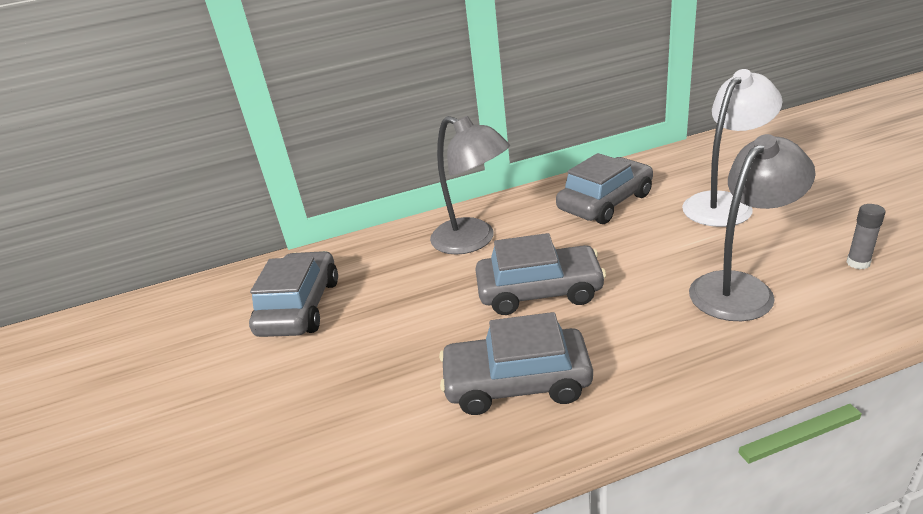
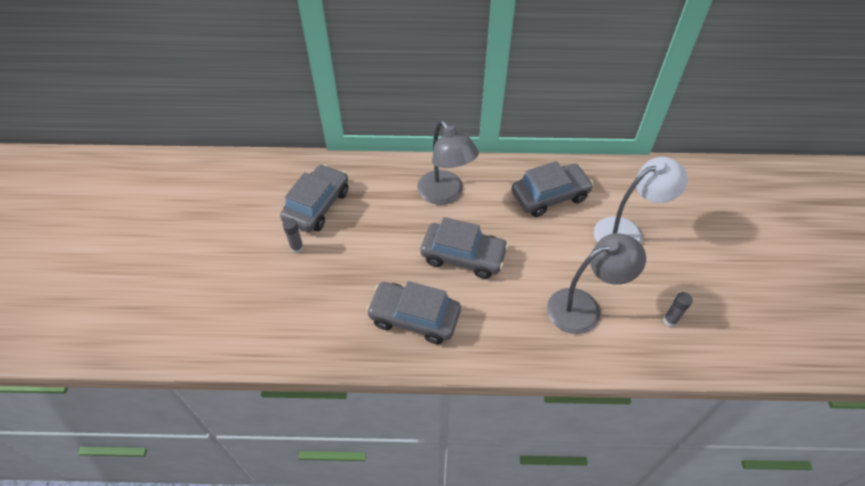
camera: 15 degrees right, 20 degrees up
none -> grey glue stick [283,218,304,253]

